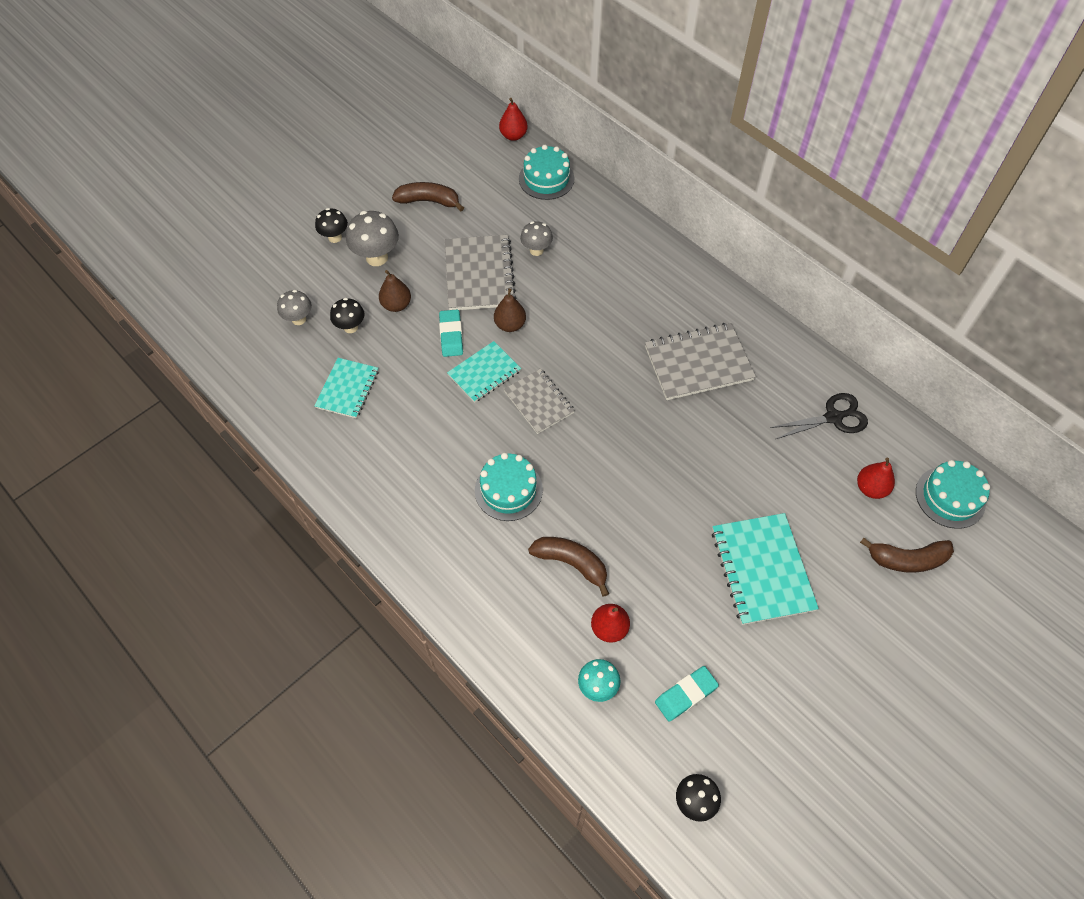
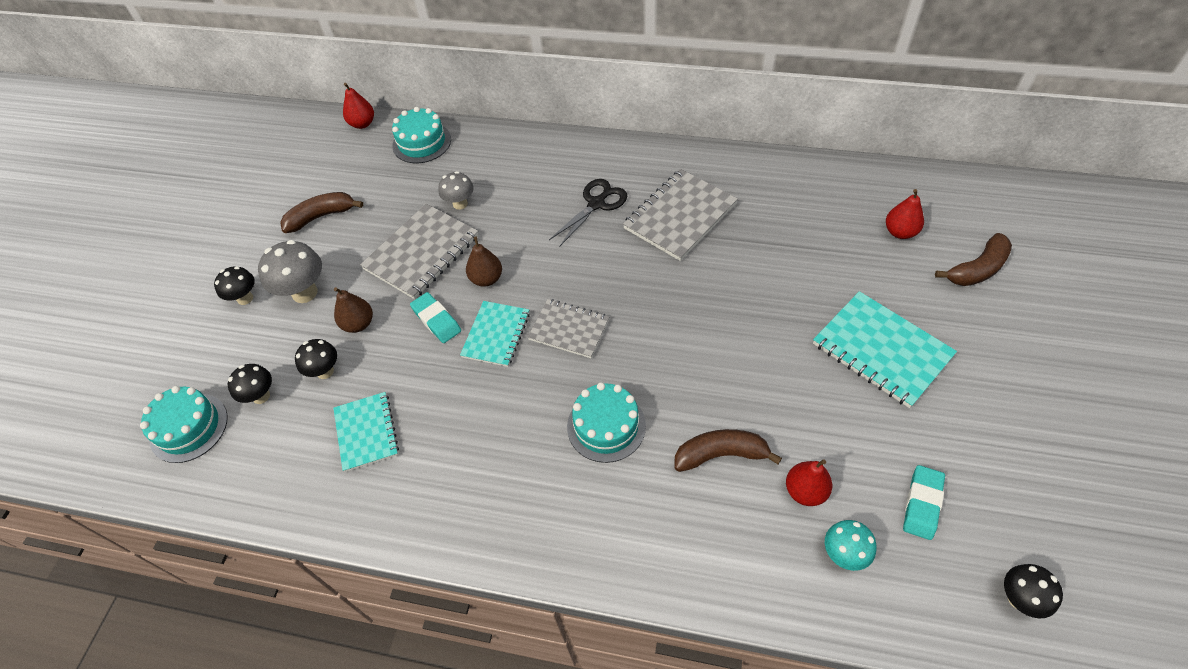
camera: 30 degrees left, 5 degrees down
grey mushroom [277,290,312,325] -> black mushroom [228,364,272,404]
grey notebook [445,235,516,310] -> grey notebook turned 75 degrees clockwise [360,204,479,299]
black scissors [770,393,868,439] -> black scissors moved to [549,179,627,247]
turquoise cake [916,460,990,529] -> turquoise cake moved to [140,386,228,463]

